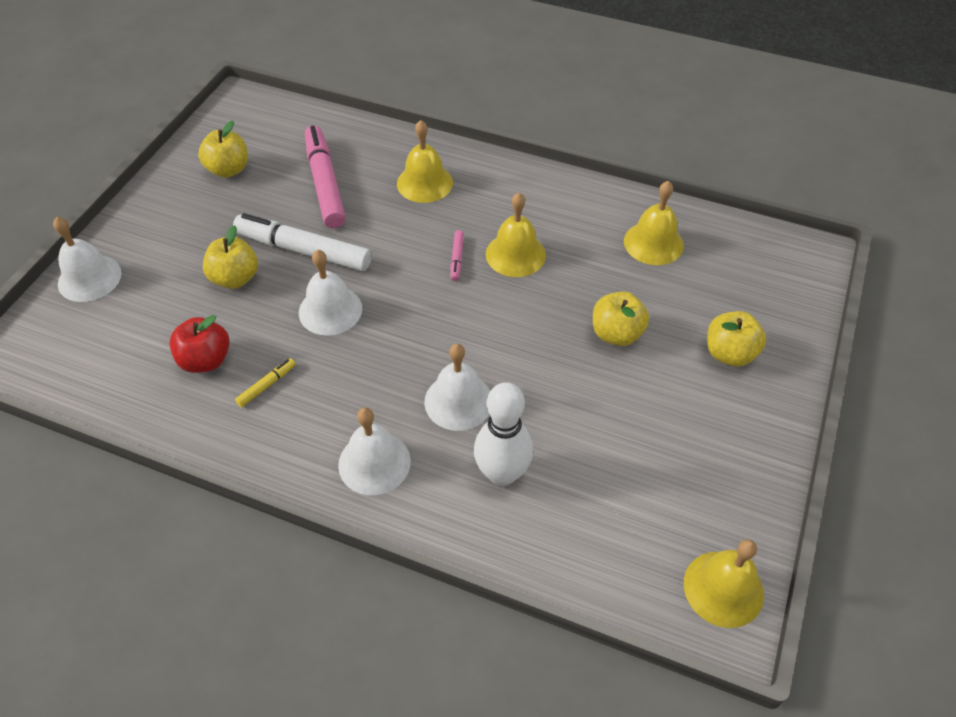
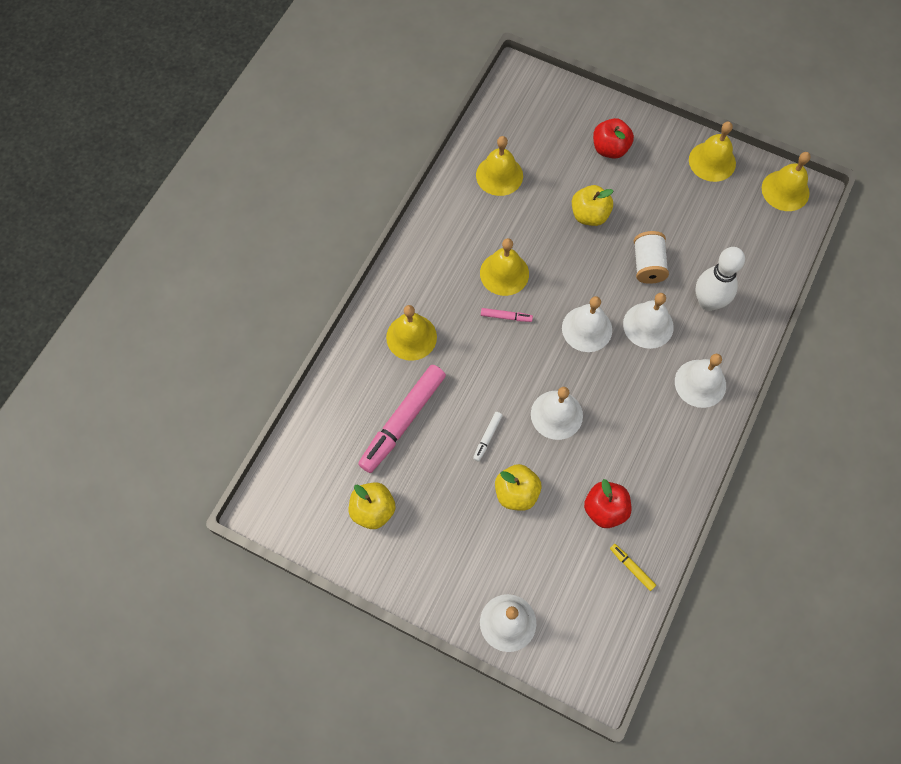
camera: 85 degrees left, 15 degrees up
white marker [233,213,372,271] -> white marker [473,412,502,462], size x0.43
yellow marker [235,358,296,407] -> yellow marker moved to [610,544,656,591]
pink marker [305,126,346,228] -> pink marker turned 45 degrees counterclockwise [358,365,446,473]
yellow apple [707,311,766,367] -> red apple [593,118,634,159]
none -> white bell [562,296,612,352]
none -> white spool [634,231,669,284]
none -> yellow bell [689,122,736,182]

